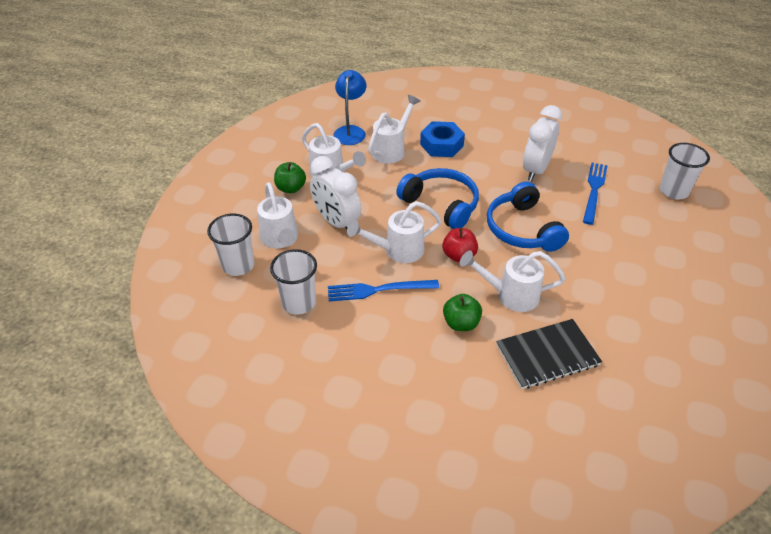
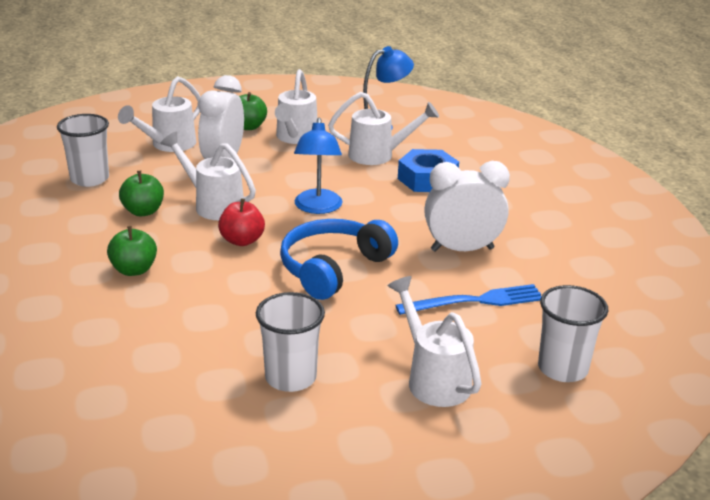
camera: 55 degrees right, 15 degrees down
white cup [207,214,255,276] -> white cup moved to [256,292,325,392]
blue fork [328,280,439,302] -> green apple [119,171,164,216]
blue headphones [396,168,479,229] -> blue lamp [294,118,342,214]
white watering can [460,251,566,312] -> white watering can moved to [388,276,481,407]
black notebook [496,319,602,389] -> none

